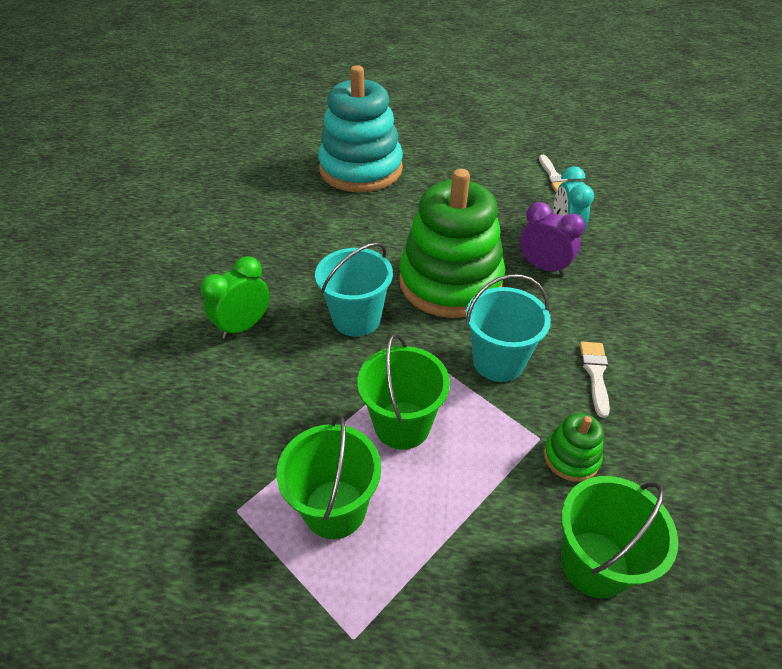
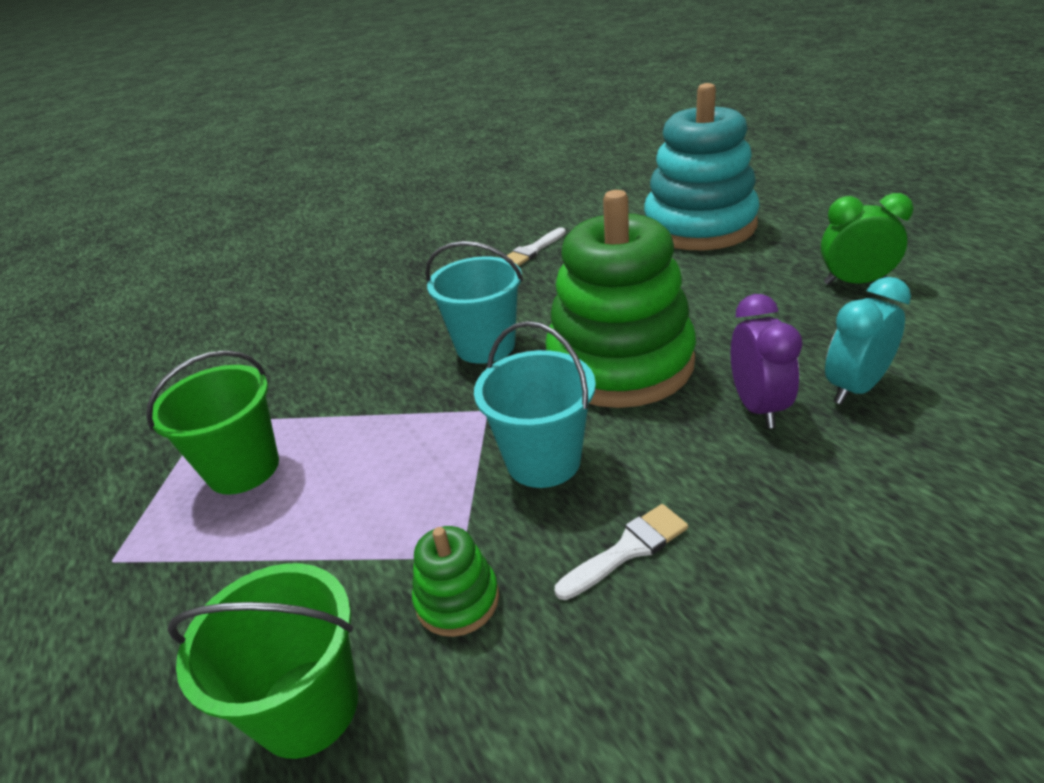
camera: 55 degrees right, 10 degrees down
green clock [200,256,270,339] -> green clock moved to [821,193,914,285]
green bucket [357,333,450,450] -> none
white brush [539,155,568,192] -> white brush moved to [506,227,566,266]

